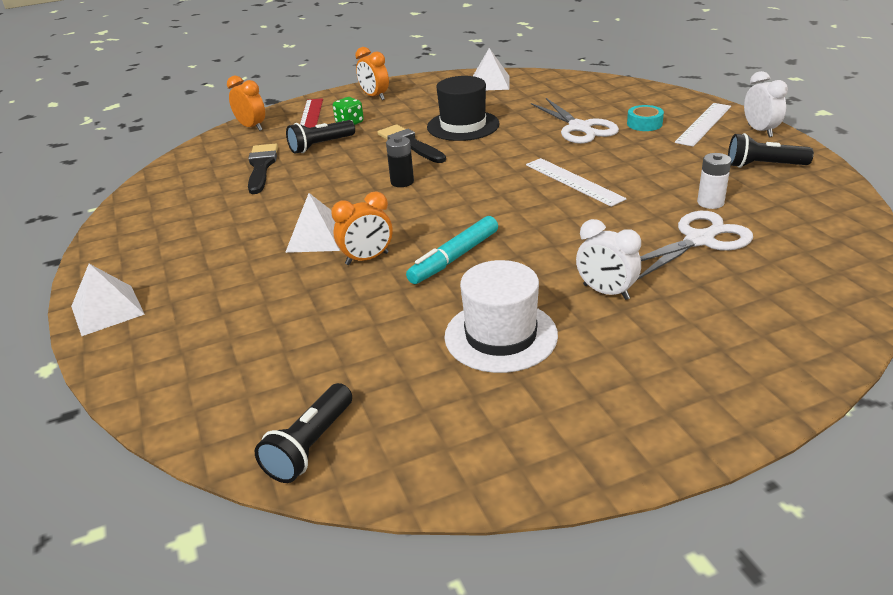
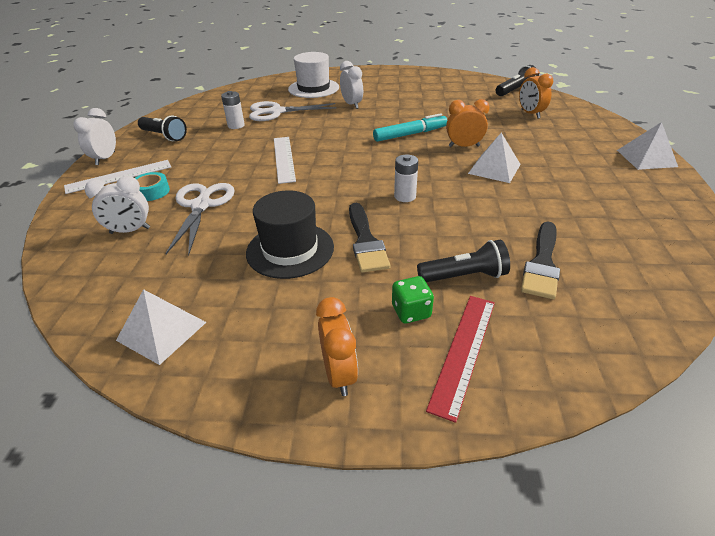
camera: 155 degrees left, 5 degrees up
orange clock [227,76,265,131] -> orange clock moved to [519,67,553,119]
black battery [386,136,414,187] -> white battery [394,155,418,202]
white hat [444,260,558,373] -> white hat moved to [288,52,339,98]
none -> white clock [85,176,150,234]

